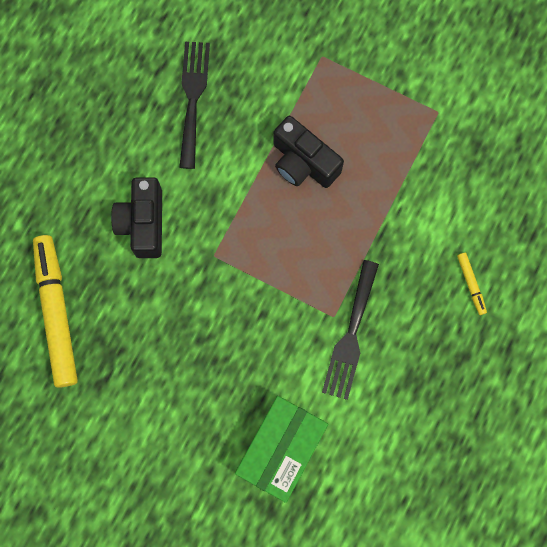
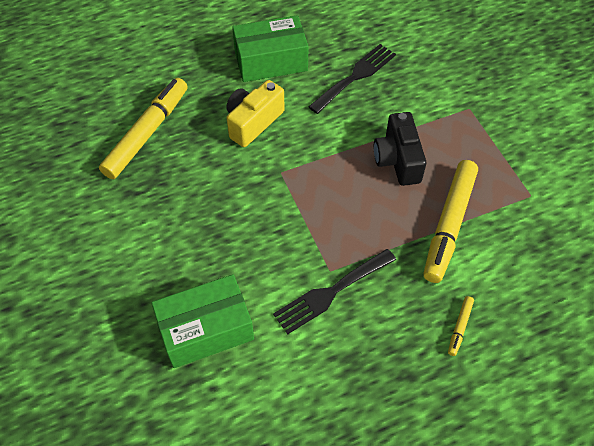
camera: 40 degrees right, 20 degrees down
black camera [111,177,162,258] -> yellow camera [226,80,285,147]
none -> green box [232,15,308,82]
none -> yellow marker [423,160,478,283]

